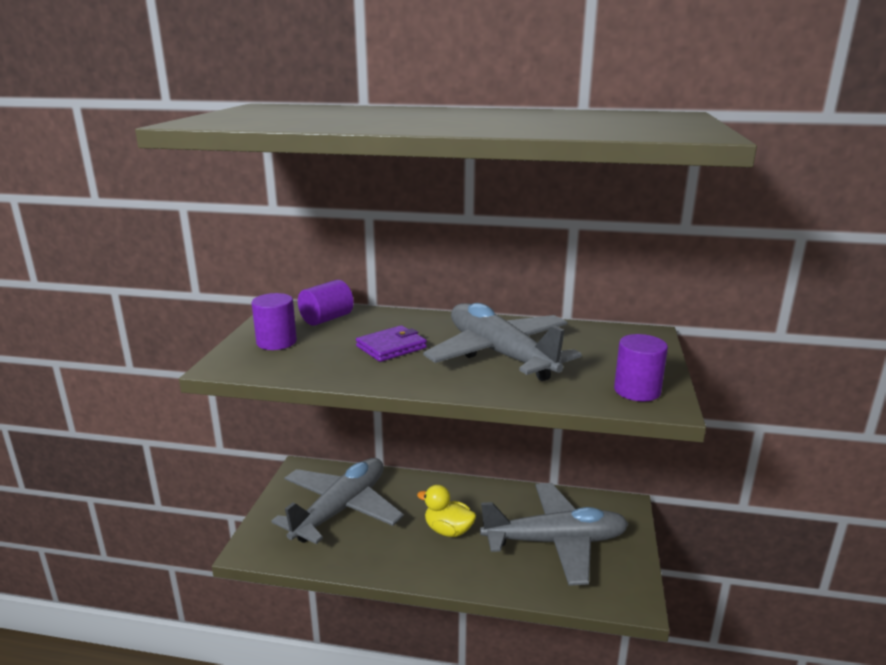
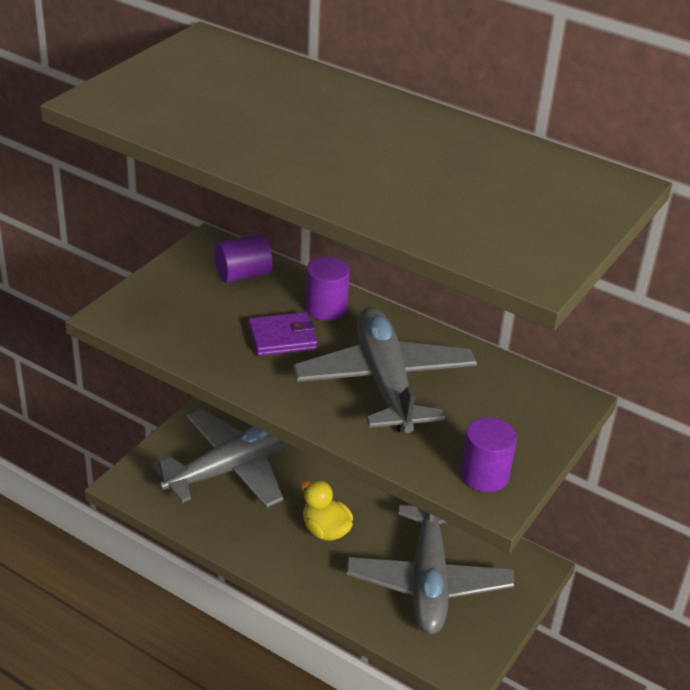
camera: 20 degrees right, 15 degrees up
purple cylinder [252,293,297,350] -> purple cylinder moved to [305,256,350,321]
grey plane [480,483,629,586] -> grey plane turned 75 degrees clockwise [346,505,514,634]

